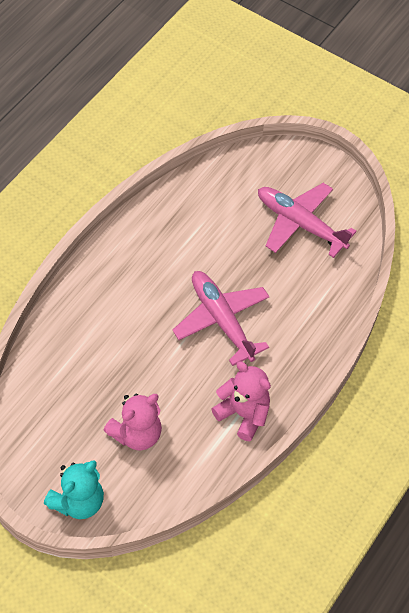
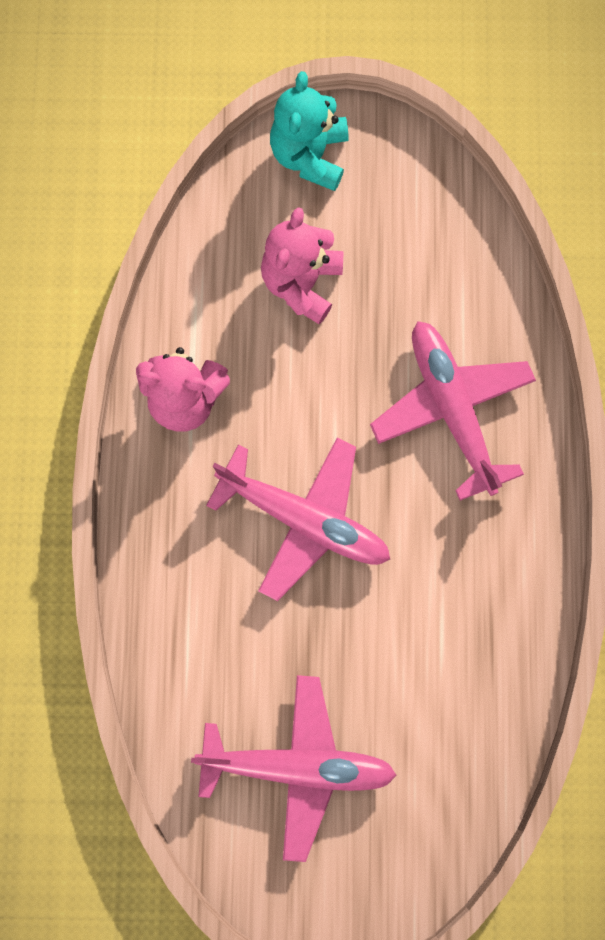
camera: 150 degrees right, 20 degrees up
none -> pink plane [370,321,536,501]

